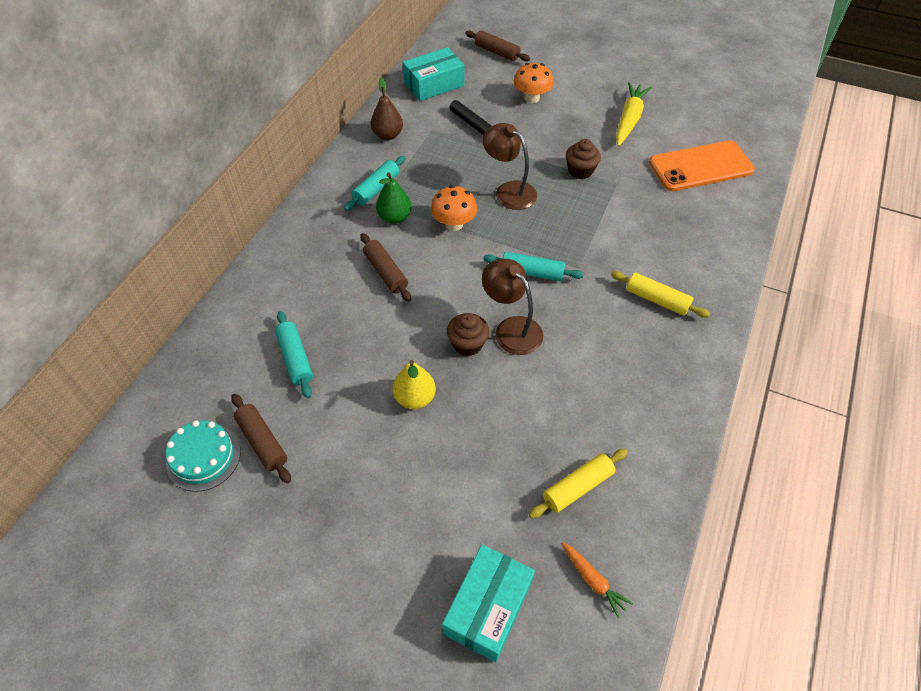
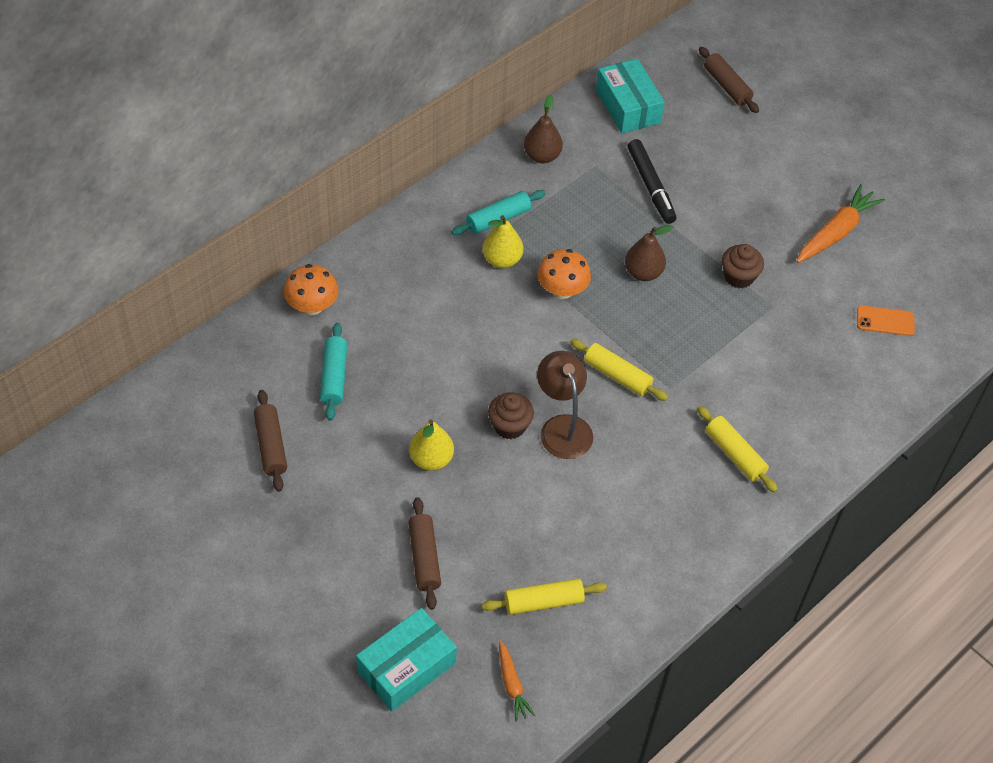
camera: 20 degrees right, 0 degrees up
turquoise cake [166,420,241,492] -> none
brown rolling pin [361,233,411,302] -> brown rolling pin moved to [408,497,441,610]
green pear [376,173,412,224] -> yellow pear [483,215,523,268]
turquoise box [403,47,465,101] -> turquoise box turned 75 degrees clockwise [596,59,665,133]
brown lamp [482,123,537,210] -> brown pear [625,225,673,281]
turquoise rolling pin [483,252,584,281] -> yellow rolling pin [570,339,668,401]
orange mushroom [514,63,553,103] -> orange mushroom moved to [284,264,338,315]
yellow carrot [616,82,652,146] -> orange carrot [797,184,885,263]
orange phone [649,140,755,191] -> orange phone [857,305,915,336], size x0.47

